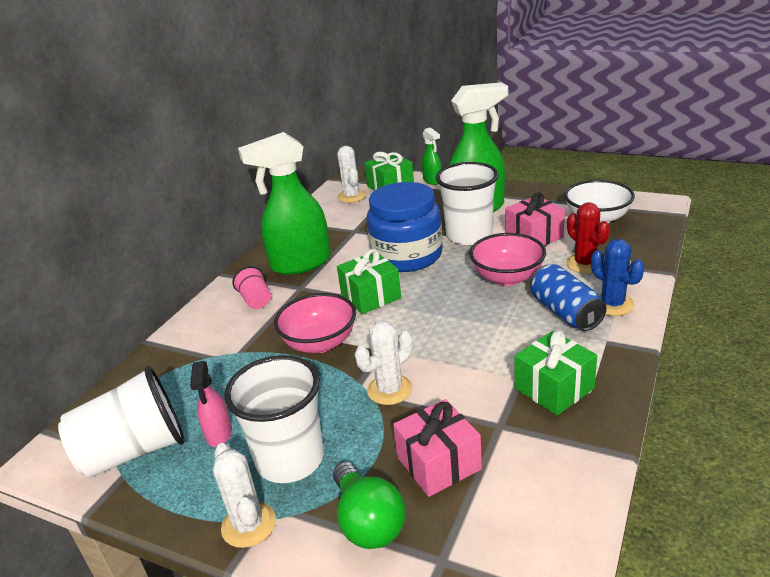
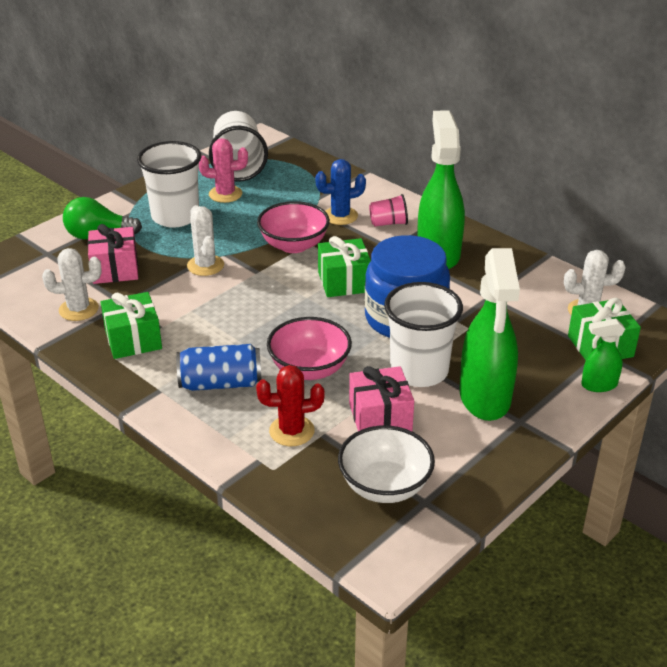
camera: 105 degrees right, 5 degrees up
pink spray bottle [190,361,232,447] -> pink cactus [199,138,248,203]
white cactus [213,443,276,548] -> white cactus moved to [42,248,102,321]
blue cactus [591,239,644,316] -> blue cactus moved to [315,159,366,225]

